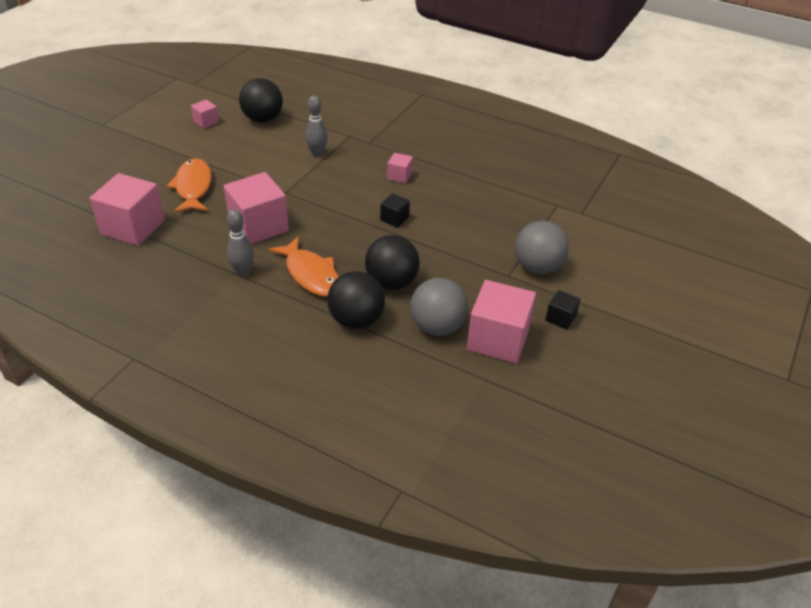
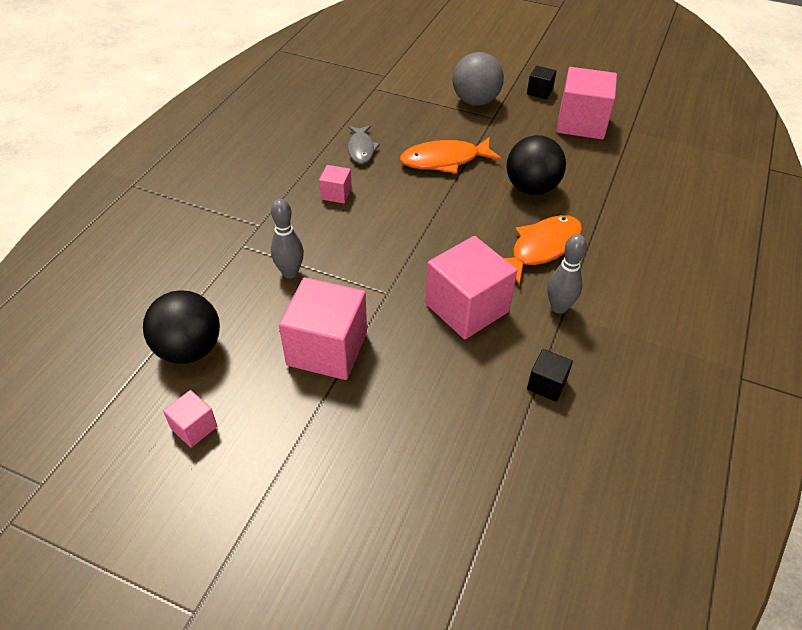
camera: 95 degrees left, 5 degrees up
pink cube [90,173,165,246] -> pink cube moved to [279,277,367,380]
orange fish [166,158,212,213] -> orange fish moved to [400,137,501,174]
black ball [327,271,385,329] -> none
black cube [380,193,410,228] -> black cube moved to [527,349,573,402]
grey ball [410,278,468,336] -> none
none -> grey fish [348,126,380,164]

